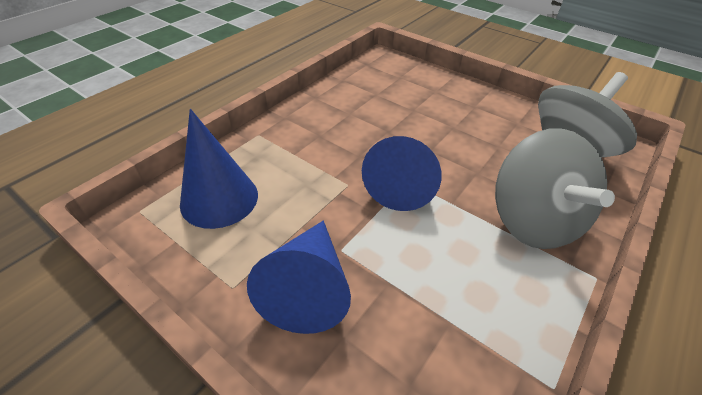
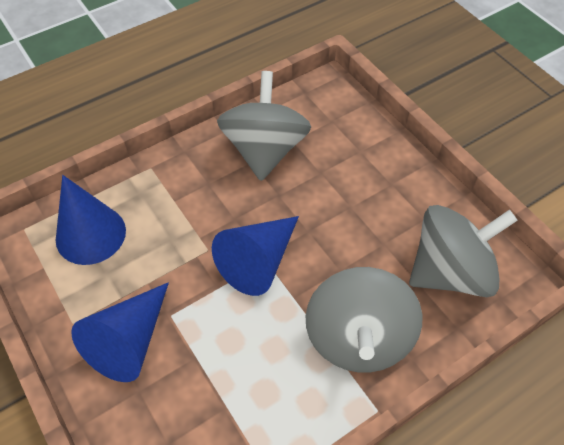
camera: 20 degrees right, 10 degrees up
none -> grey spinning top [217,71,311,181]

